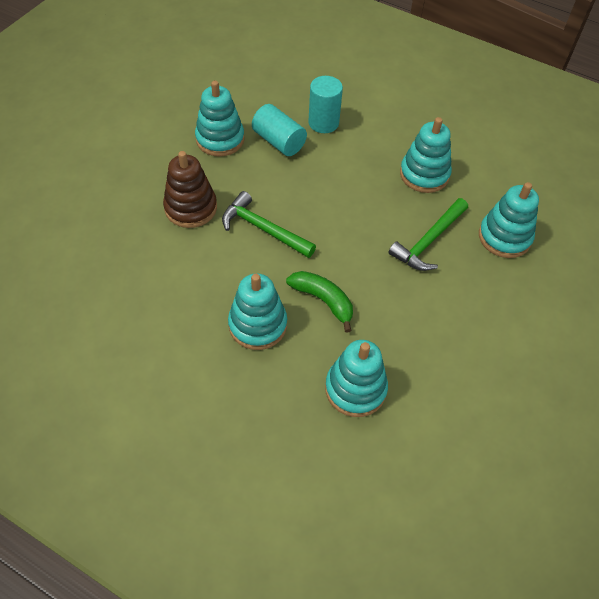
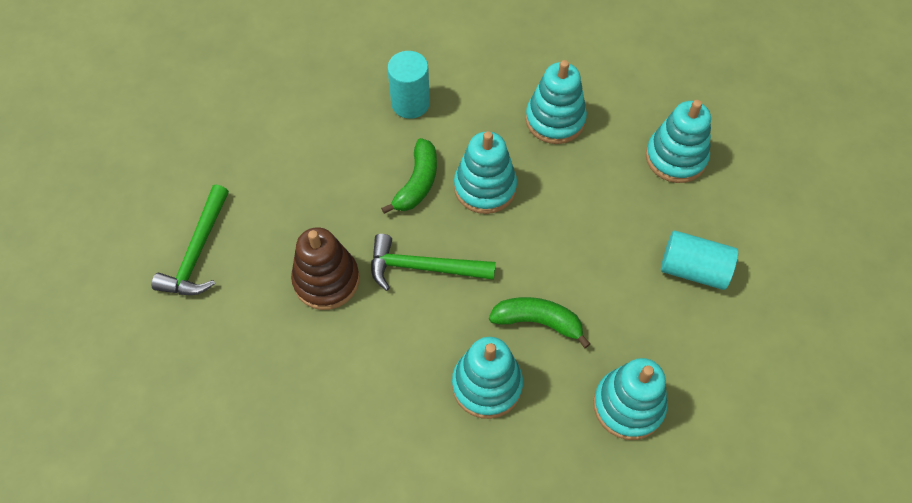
camera: 25 degrees left, 5 degrees up
turquoise stacking toy [195,81,245,156] -> turquoise stacking toy moved to [454,131,517,214]
turquoise cylinder [252,104,307,156] -> turquoise cylinder moved to [661,231,738,290]
green hammer [388,198,468,271] -> green hammer moved to [152,185,229,295]
none -> green banana [381,138,437,214]

